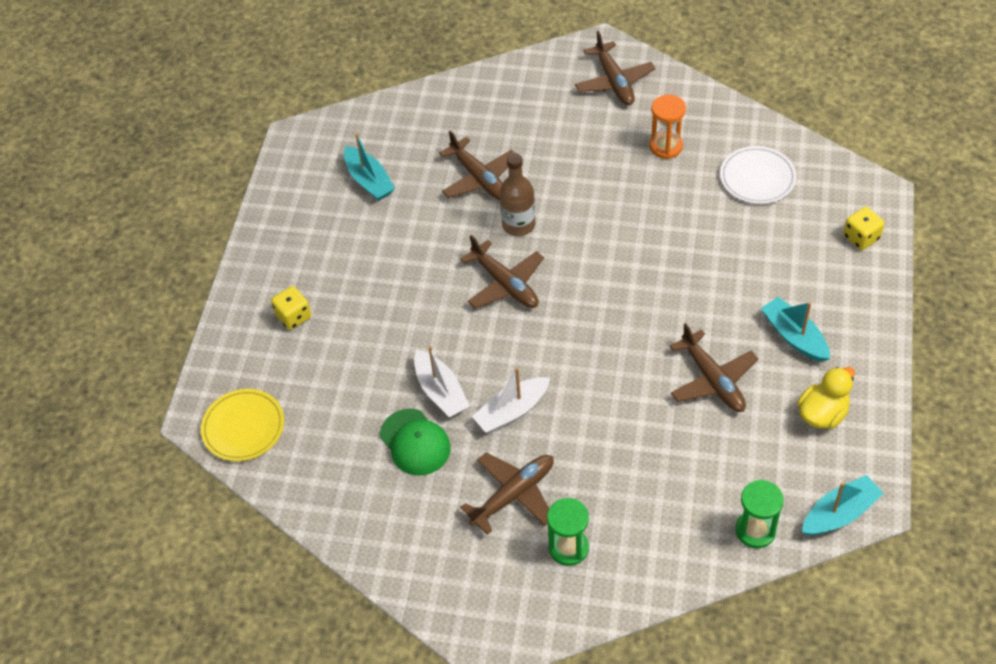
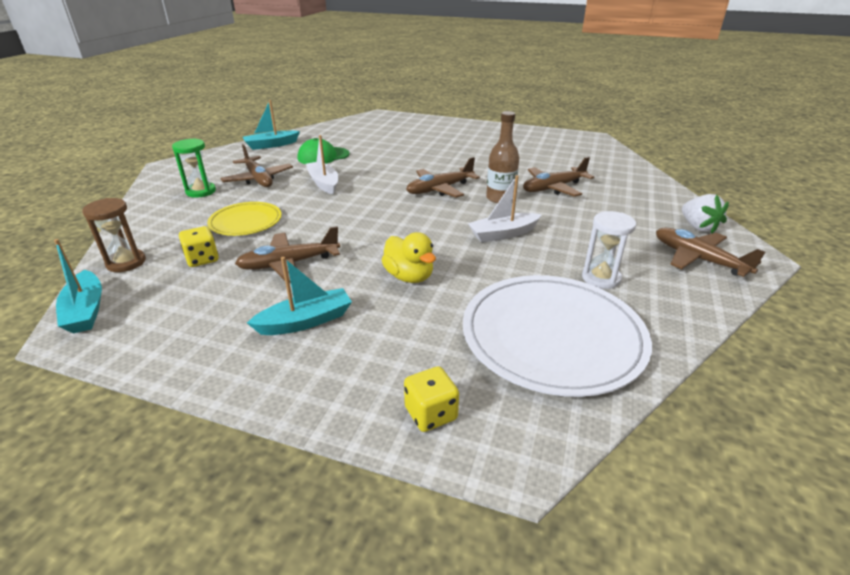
camera: 95 degrees right, 20 degrees down
yellow plate [201,389,284,461] -> yellow plate moved to [207,202,282,236]
yellow dice [271,286,311,330] -> yellow dice moved to [179,226,219,267]
turquoise boat [344,133,395,201] -> turquoise boat moved to [243,100,300,150]
white boat [414,346,470,417] -> white boat moved to [468,175,542,242]
brown plane [575,31,655,105] -> brown plane turned 60 degrees clockwise [656,228,765,277]
orange hourglass [650,95,686,159] -> white hourglass [582,211,636,289]
white plate [720,146,797,204] -> white plate [463,275,652,397], size x1.84
green hourglass [735,480,784,548] -> brown hourglass [82,198,146,272]
yellow duck [797,367,855,429] -> yellow duck moved to [382,232,436,283]
none -> white strawberry [682,194,729,234]

